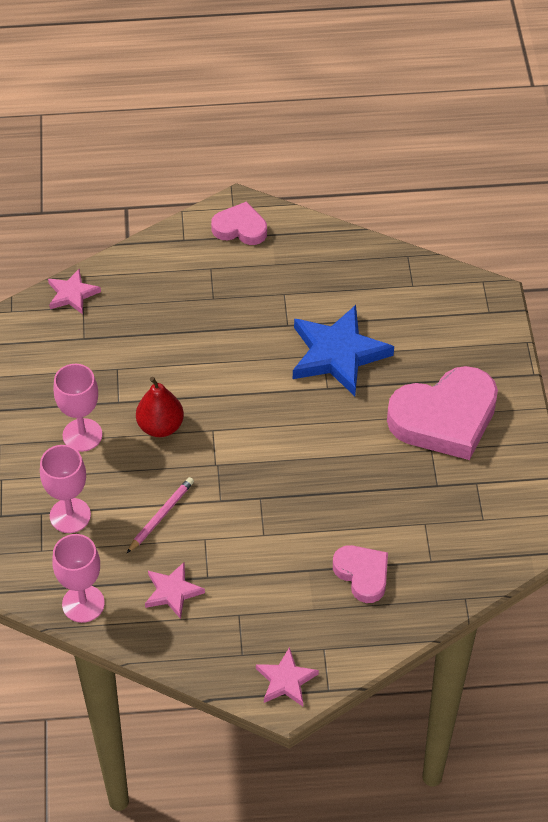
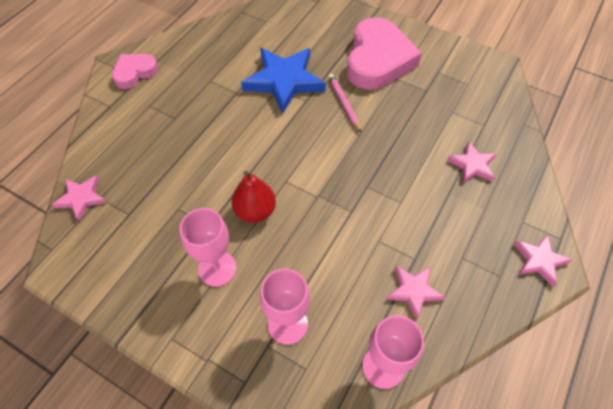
camera: 55 degrees left, 5 degrees up
pink pencil [127,477,194,553] -> pink pencil moved to [328,74,361,132]
pink heart [333,545,388,603] -> pink star [447,141,496,183]

